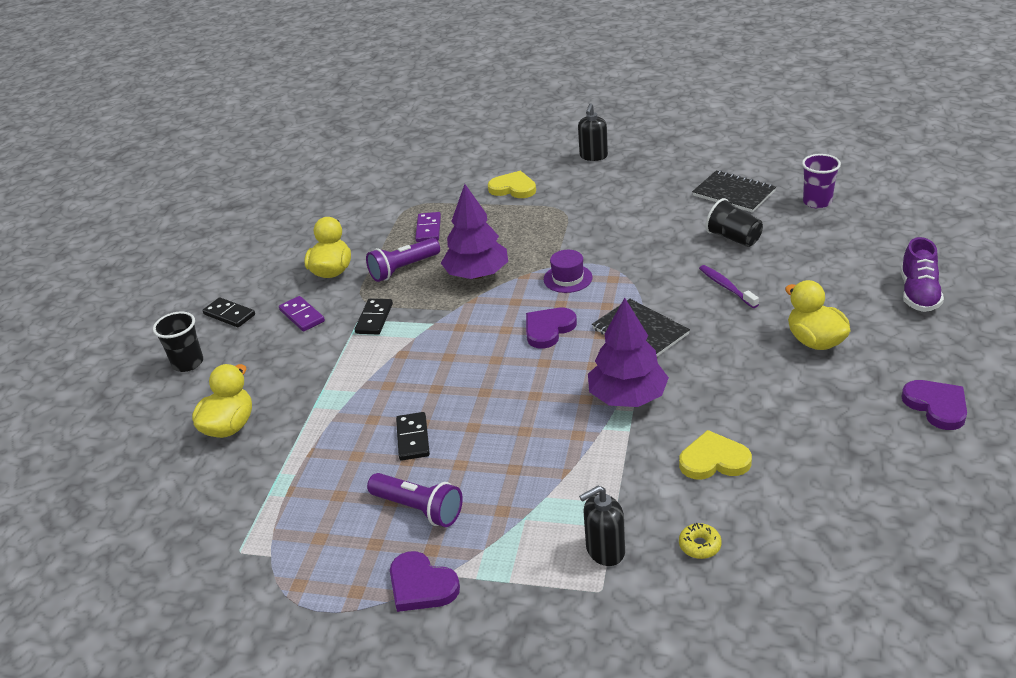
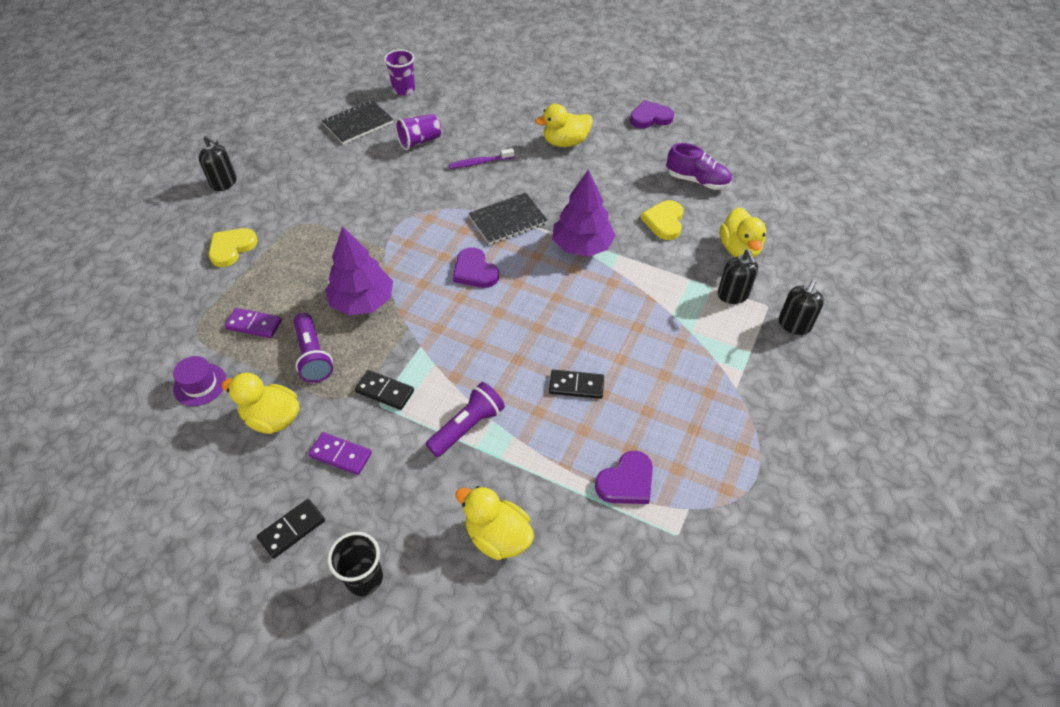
camera: 80 degrees left, 15 degrees up
purple domino [279,296,325,332] -> purple domino turned 45 degrees clockwise [308,432,372,475]
purple flashlight [367,473,463,527] -> purple flashlight moved to [426,382,505,457]
purple heart [390,551,460,612] -> purple heart moved to [595,451,653,504]
purple hat [544,250,593,293] -> purple hat moved to [173,356,226,406]
yellow donut [679,523,722,559] -> yellow duck [720,207,766,258]
black cup [705,198,763,247] -> purple cup [395,113,442,150]
purple shoe [900,237,944,312] -> purple shoe moved to [667,143,732,190]
none -> black soap dispenser [779,280,824,335]

